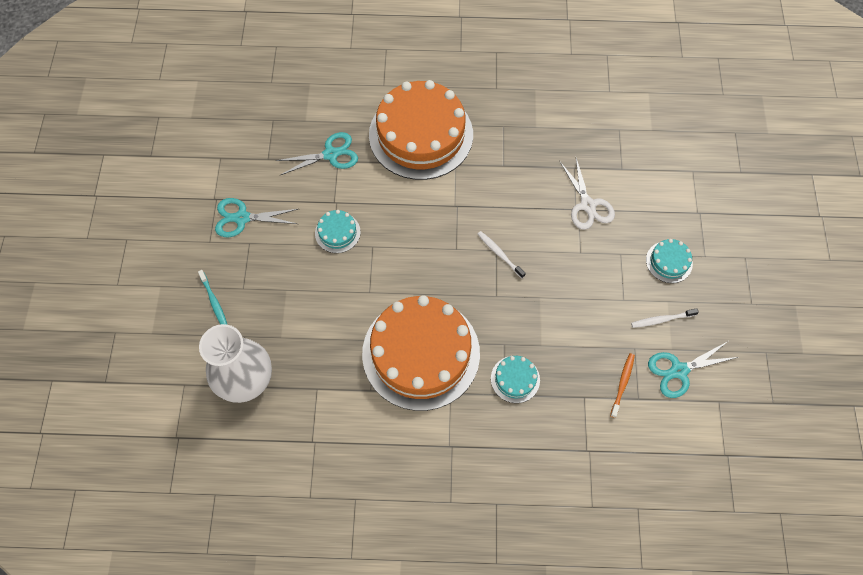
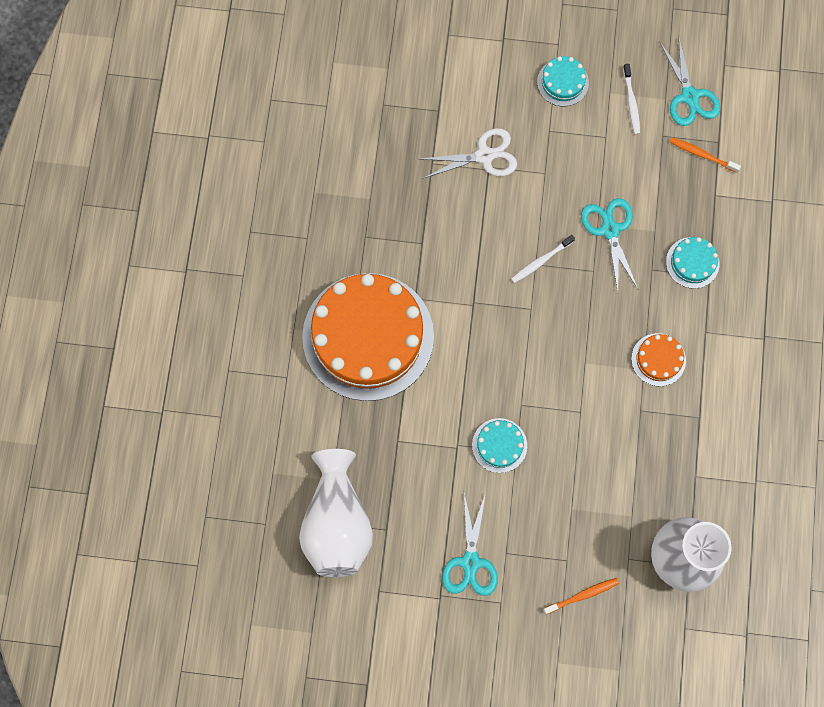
camera: 85 degrees left, 10 degrees up
turquoise toothbrush [198,270,228,325] -> orange toothbrush [543,578,619,614]
turquoise scissors [275,132,358,175] -> turquoise scissors moved to [581,198,638,292]
orange cake [362,295,480,411] -> orange cake [631,333,686,386], size x0.41
none -> white vase [299,449,373,577]

